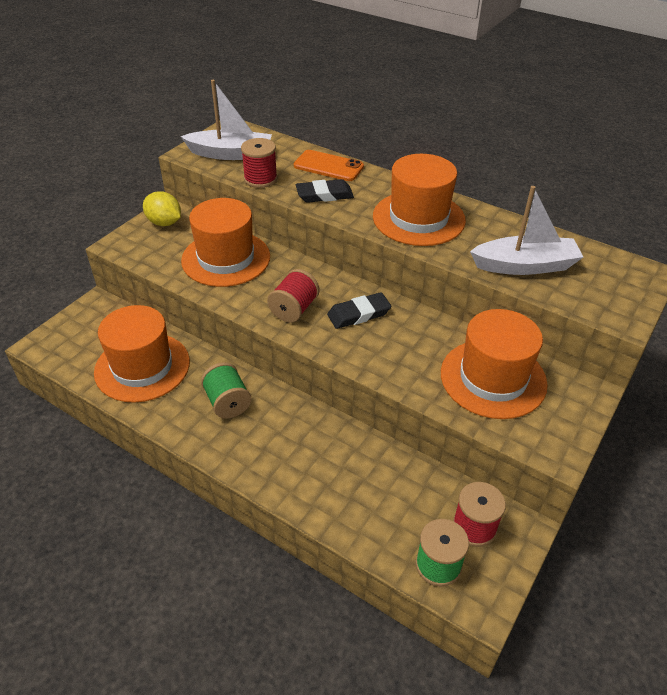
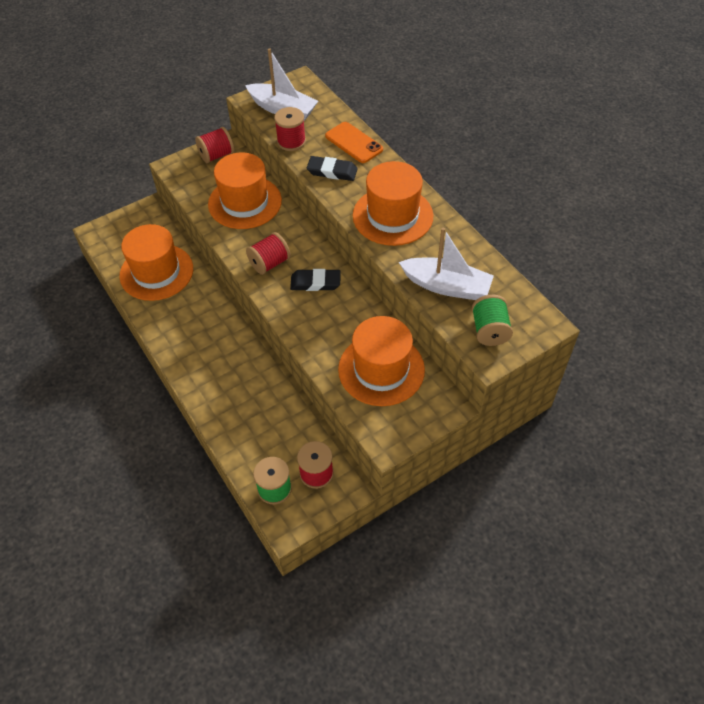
camera: 25 degrees right, 10 degrees up
yellow lemon [143,191,181,226] -> red spool [195,127,234,163]
green spool [201,362,251,418] -> green spool moved to [472,295,513,346]

